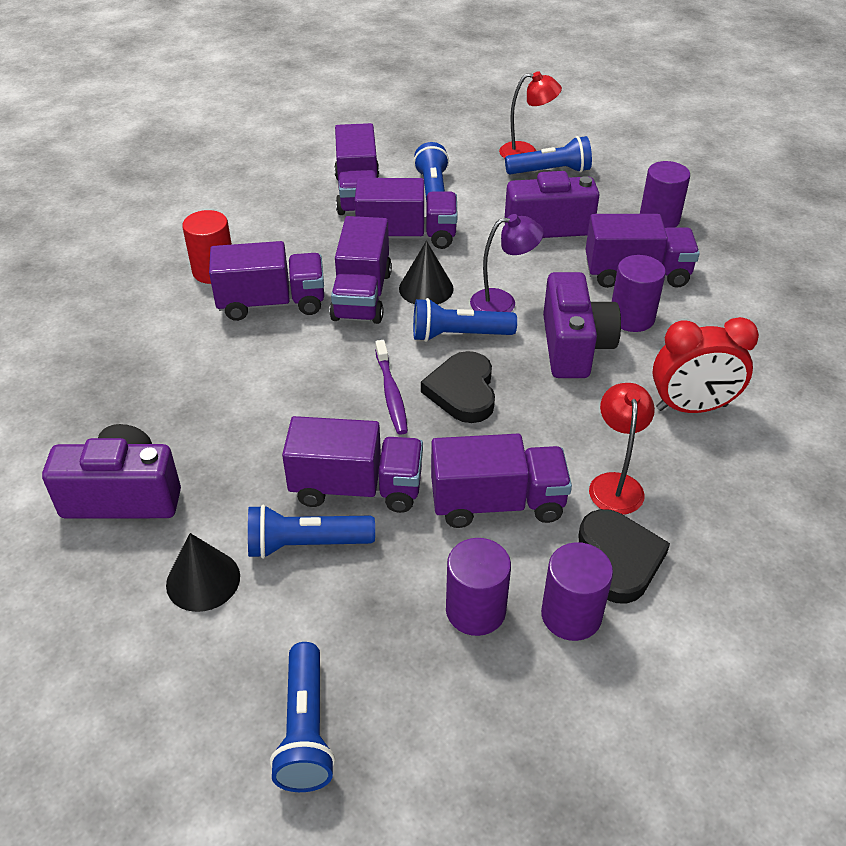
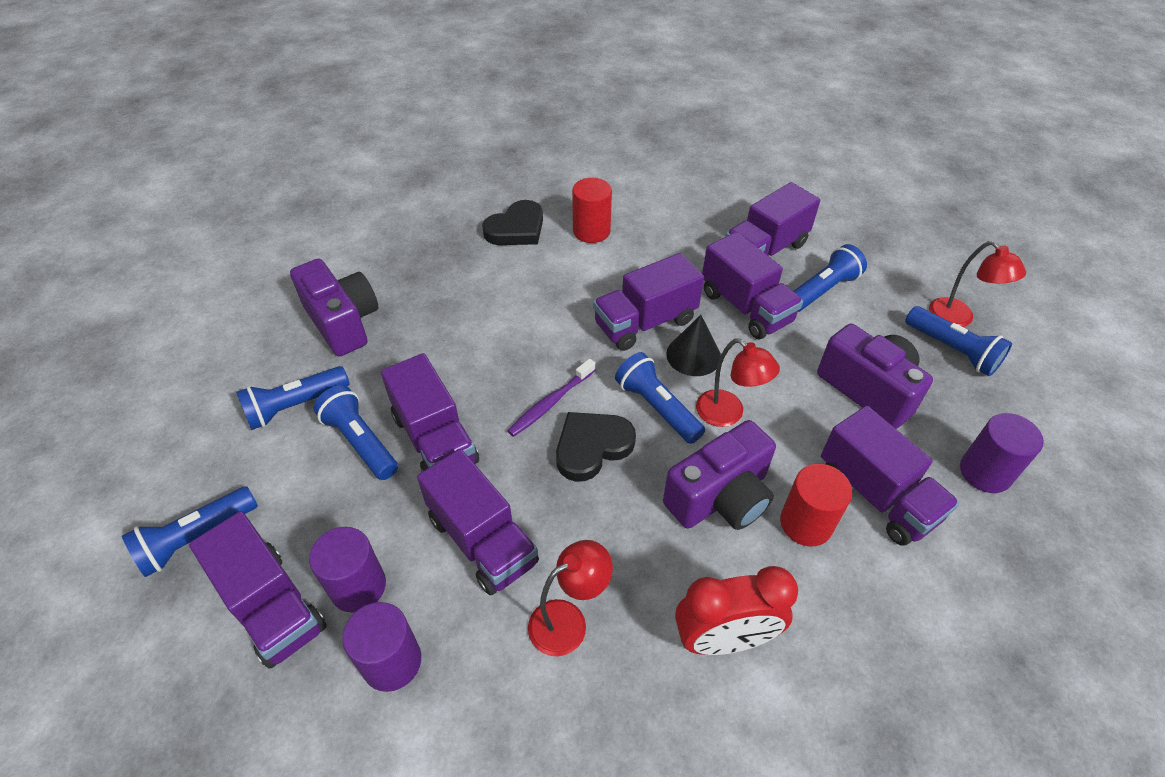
camera: 55 degrees right, 5 degrees up
black cone [166,533,240,612] -> blue flashlight [236,366,350,430]
purple truck [209,241,324,321] -> purple truck moved to [189,511,327,669]
purple lamp [470,214,544,312] -> red lamp [696,338,780,427]
black heart [579,509,670,604] -> black heart moved to [482,200,543,245]
purple cylinder [612,255,666,332] -> red cylinder [780,464,852,546]
red clock [652,317,759,413] -> red clock turned 60 degrees counterclockwise [675,566,798,655]

